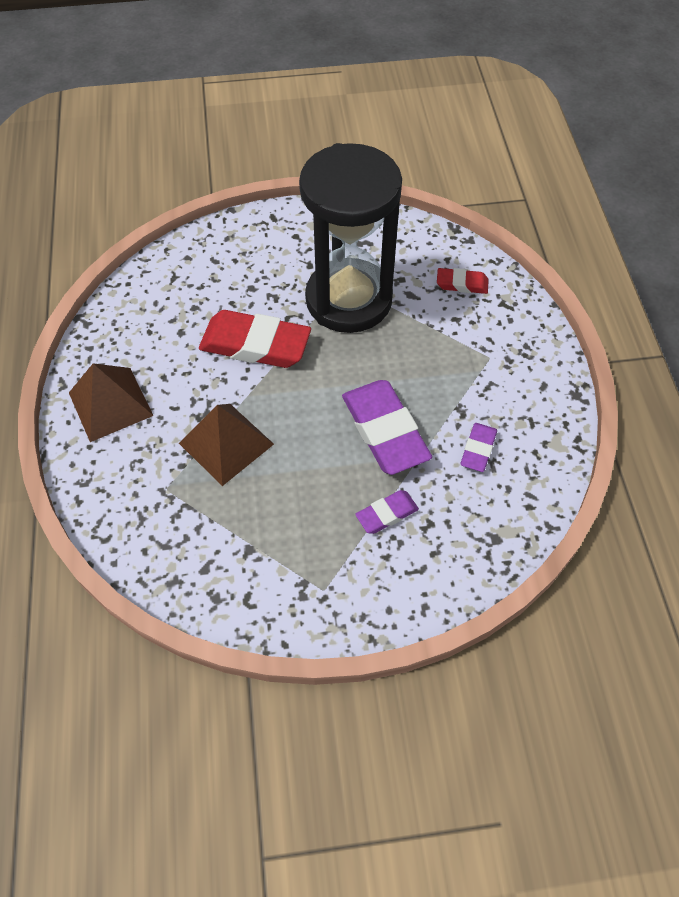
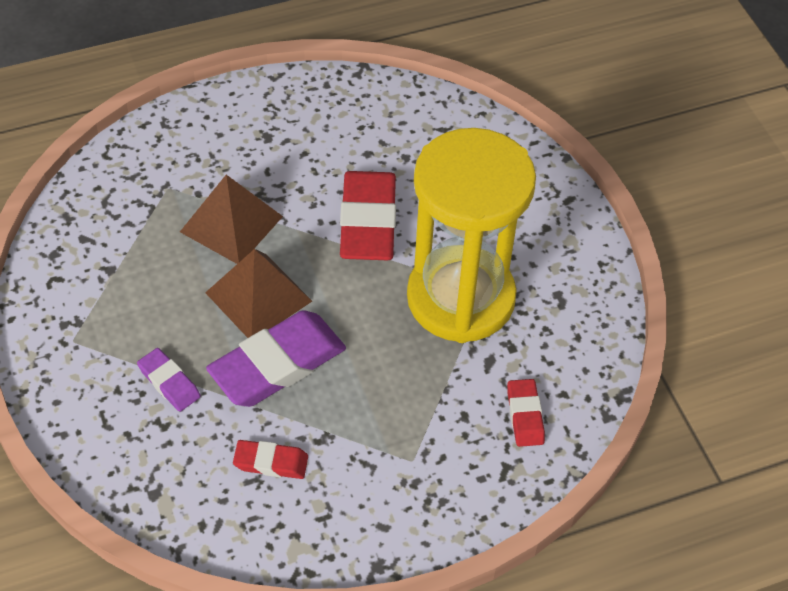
camera: 75 degrees right, 5 degrees down
brown pyramid [69,363,154,442] -> brown pyramid moved to [205,249,312,338]
black hourglass [299,143,402,333] -> yellow hourglass [407,128,536,343]
purple eraser [460,423,497,472] -> red eraser [233,440,308,479]

